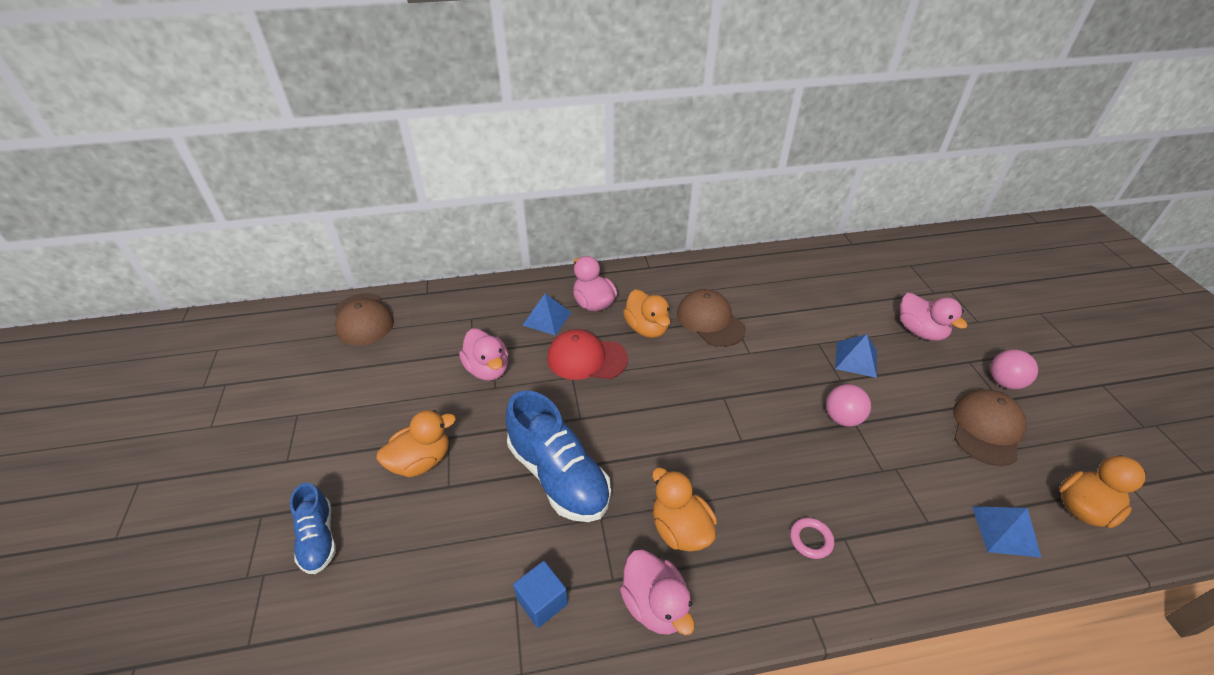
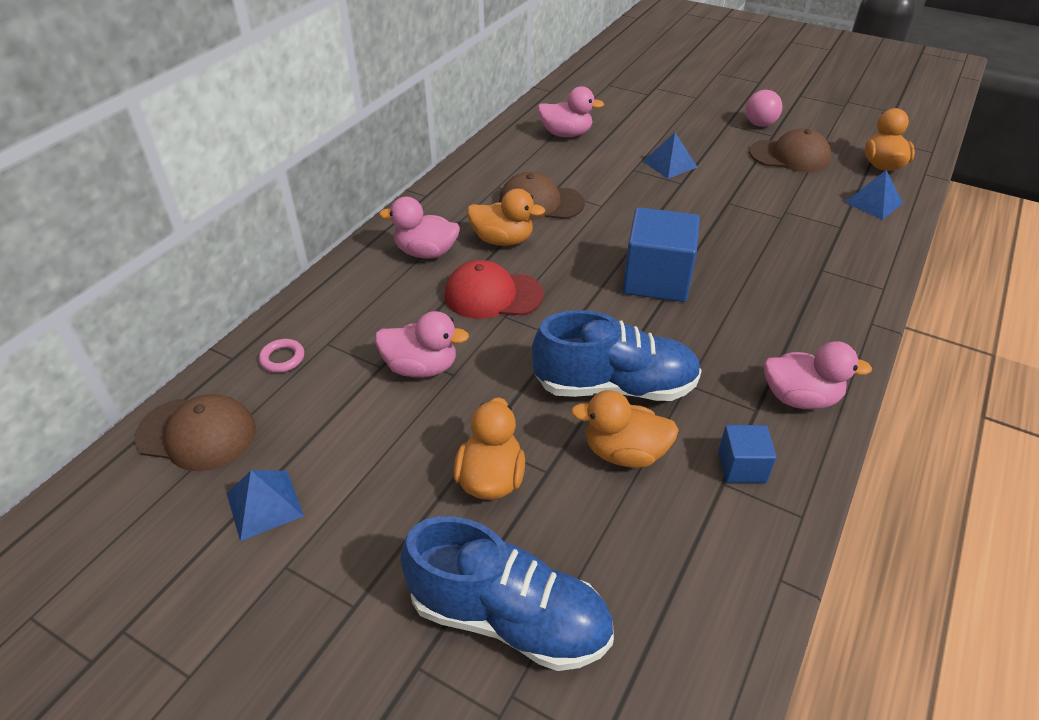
camera: 50 degrees left, 0 degrees up
blue shoe [290,483,336,574] -> blue shoe [400,516,614,671], size x1.77
blue pyramid [523,294,571,336] -> blue pyramid moved to [227,470,304,541]
red cap [547,329,628,380] -> red cap turned 45 degrees clockwise [445,260,544,319]
orange duck [652,468,717,552] -> orange duck moved to [571,390,679,468]
pink ring [790,518,834,559] -> pink ring moved to [259,339,304,373]
pink ball [826,384,871,427] -> none
pink duck [900,293,968,341] -> pink duck moved to [538,86,604,137]
brown cap [953,389,1026,466] -> brown cap turned 120 degrees clockwise [749,128,831,172]
none -> blue cube [623,207,700,302]

